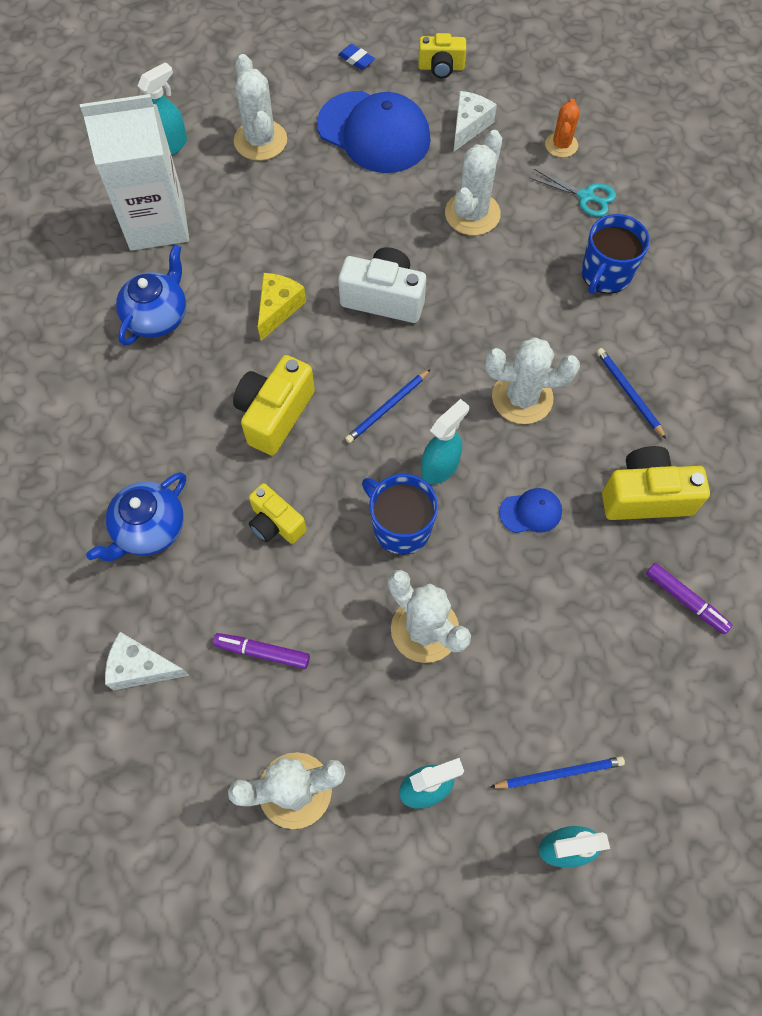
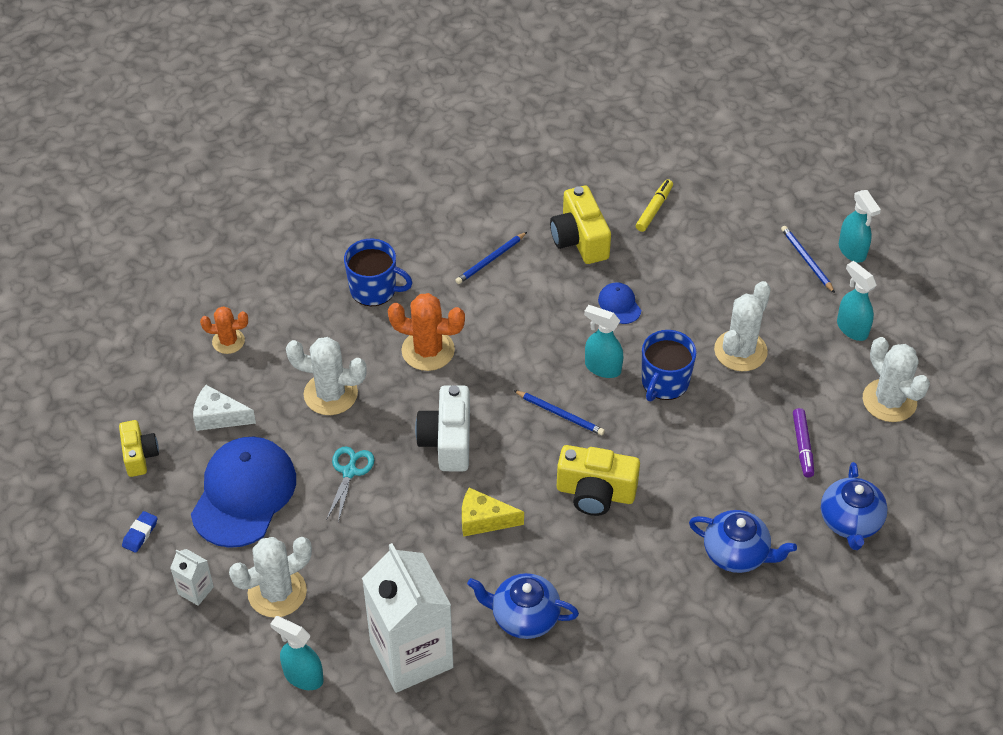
camera: 105 degrees left, 15 degrees down
white cheese [105,632,189,690] -> blue teapot [821,462,888,550]
yellow camera [249,483,306,544] -> none
white cactus [485,337,580,424] -> none
turquoise scissors [529,169,616,217] -> turquoise scissors moved to [326,446,374,522]
purple marker [646,563,732,634] -> yellow marker [636,179,673,232]
none -> white carton [170,549,214,606]
none -> orange cactus [388,293,465,371]

